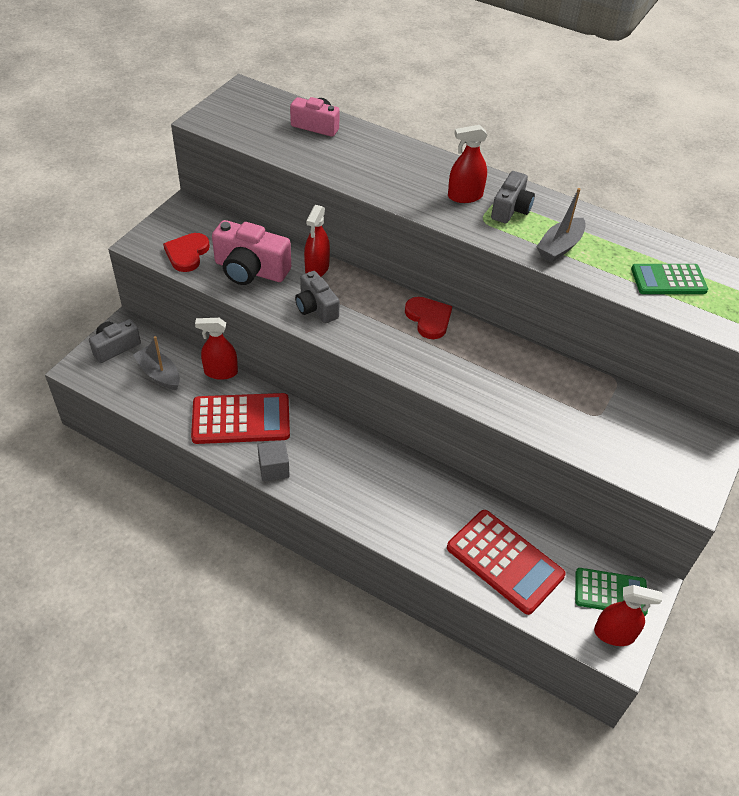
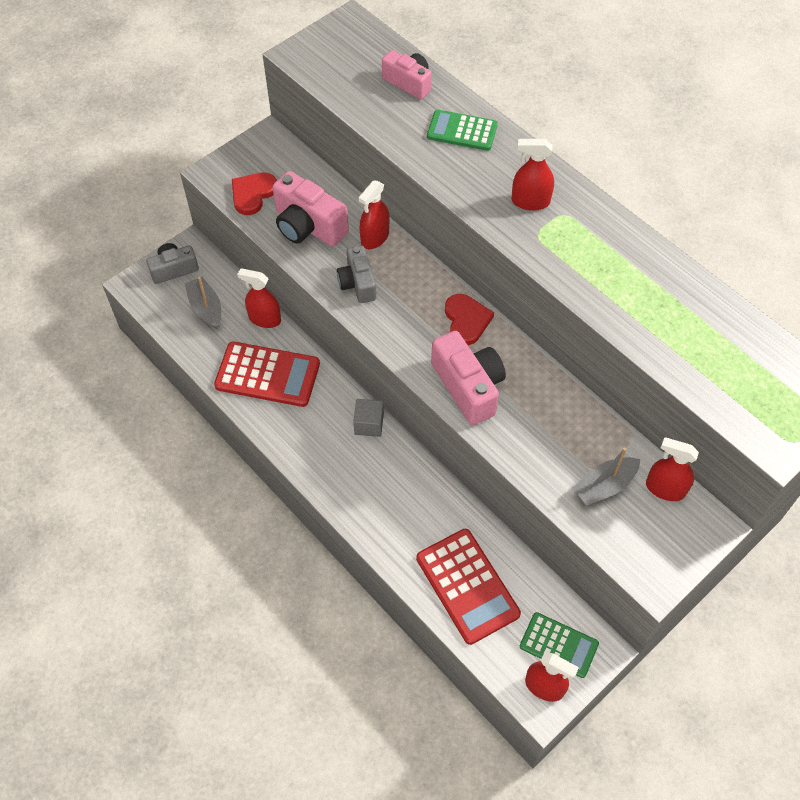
camera: 20 degrees right, 10 degrees up
grey cube [257,440,290,481] -> grey cube moved to [353,399,384,437]
grey camera [491,171,535,223] -> none
grey boat [536,188,586,262] -> grey boat moved to [573,448,640,506]
green calculator [631,264,708,294] -> green calculator moved to [427,110,498,151]
none -> pink camera [431,331,506,425]
none -> red spray bottle [646,437,699,501]

